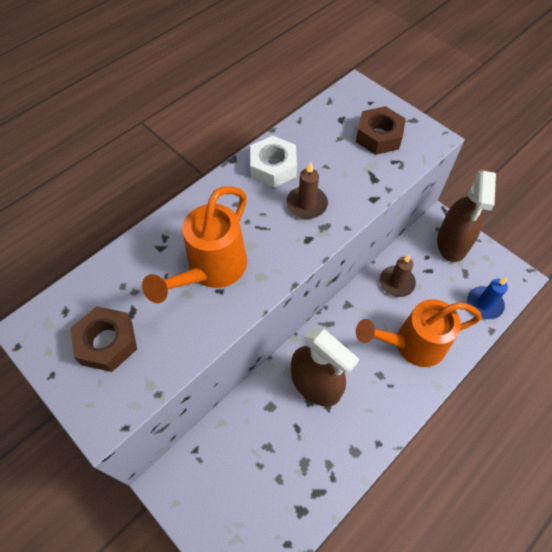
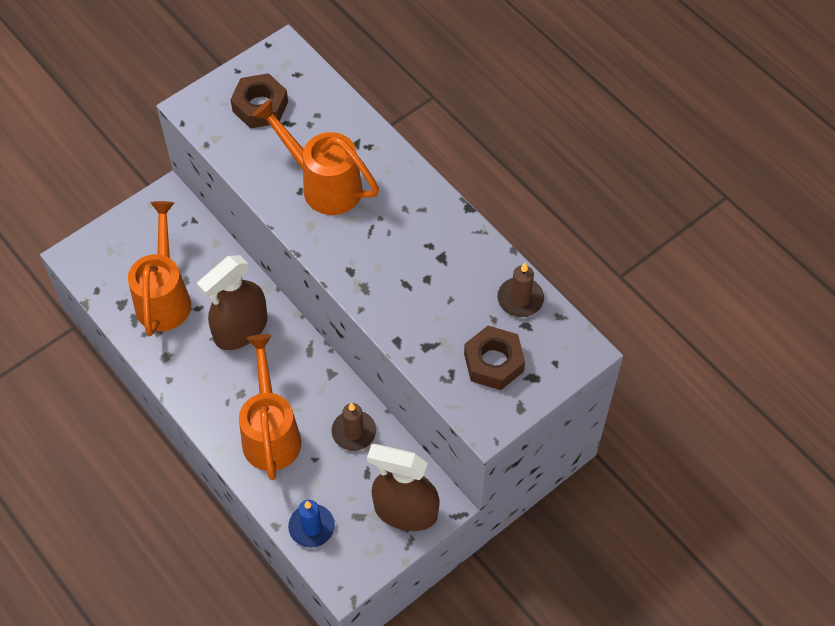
camera: 95 degrees right, 0 degrees up
white nut [250,136,297,188] -> none
brown candle [286,161,328,219] -> brown candle moved to [497,263,544,317]
none -> orange watering can [128,201,191,336]

